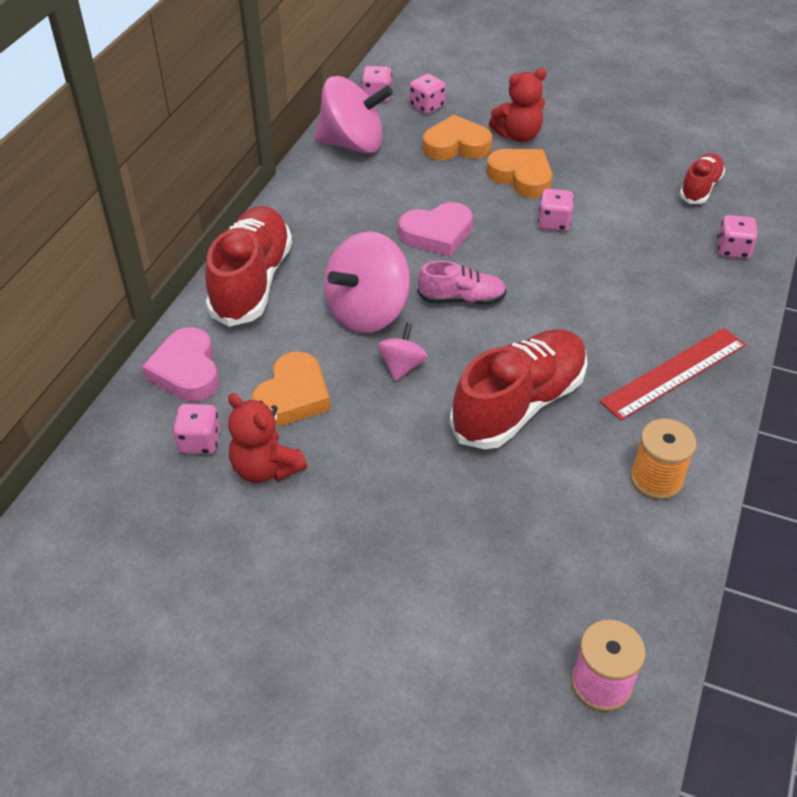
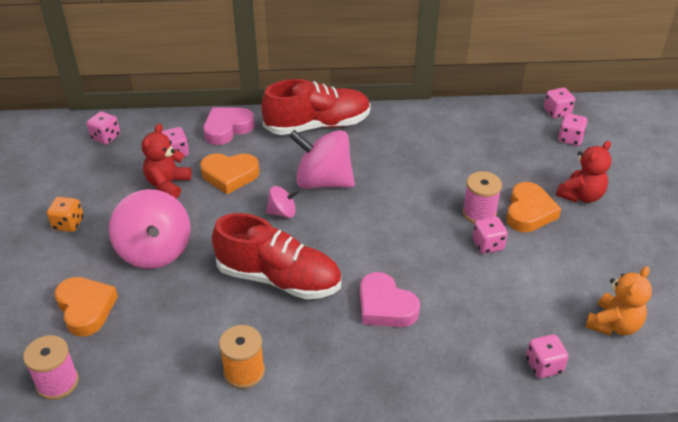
camera: 65 degrees right, 5 degrees down
pink spinning top [315,76,393,153] -> pink spinning top moved to [109,189,191,269]
pink heart [399,202,473,257] -> pink heart moved to [360,272,420,327]
pink shoe [418,260,507,305] -> none
orange heart [423,115,492,160] -> orange heart moved to [55,277,118,336]
red teddy bear [489,68,547,142] -> red teddy bear turned 90 degrees counterclockwise [556,141,611,203]
red ruler [600,328,746,420] -> none
red shoe [679,153,725,204] -> orange teddy bear [585,266,652,335]
none -> orange dice [47,197,84,232]
none -> pink dice [87,111,120,145]
none -> pink spool [463,171,502,224]

